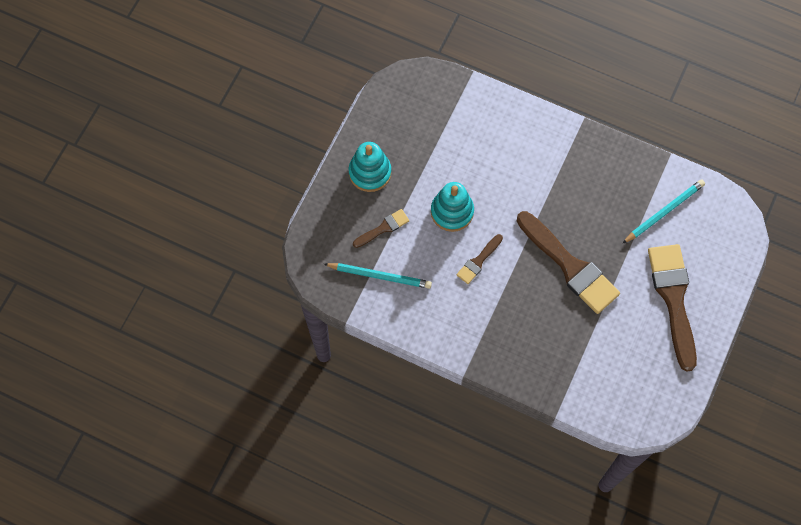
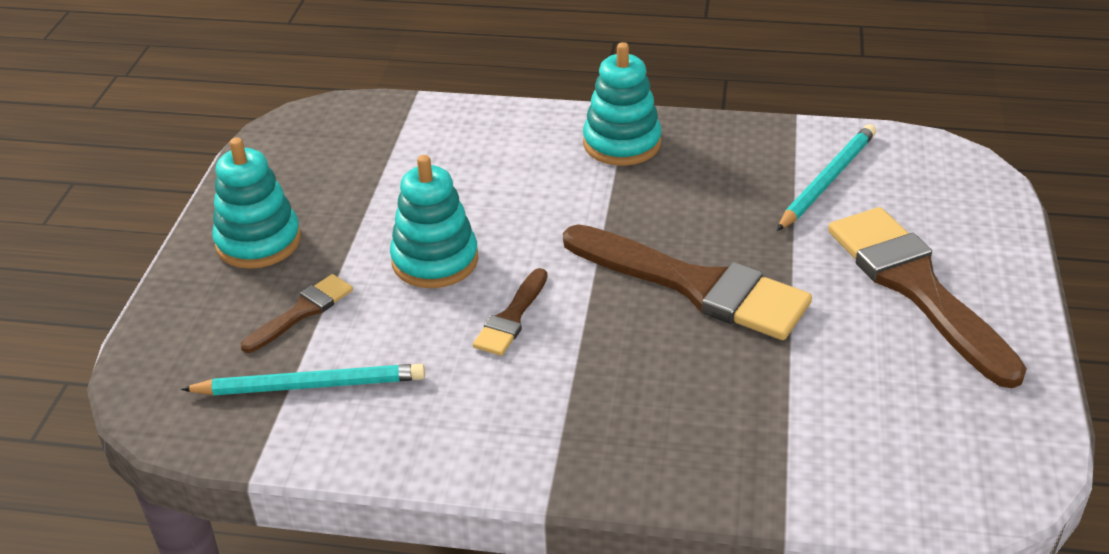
camera: 15 degrees left, 30 degrees down
none -> turquoise stacking toy [583,42,662,166]

